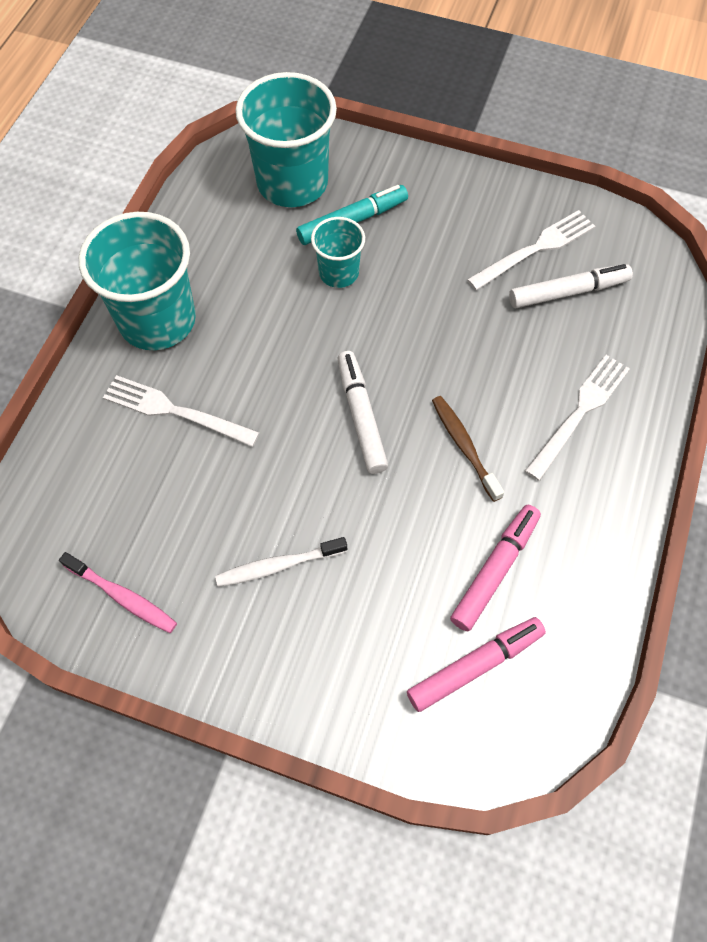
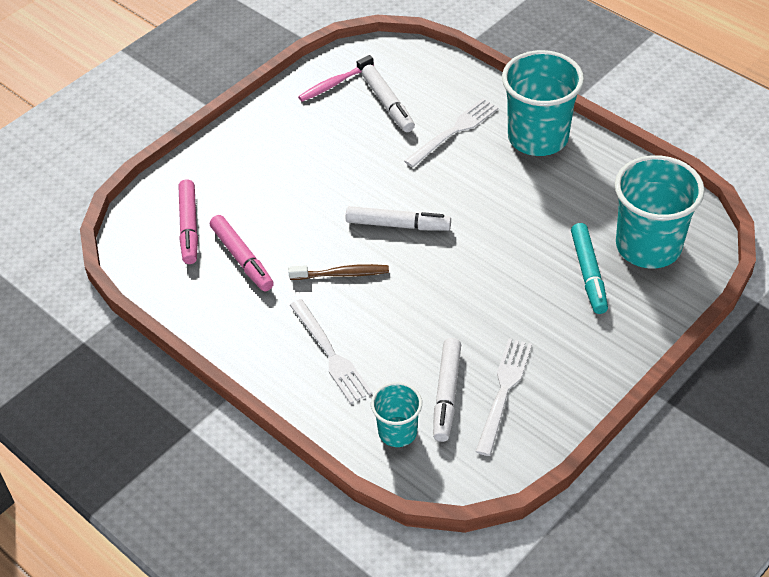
camera: 115 degrees right, 15 degrees down
white toothbrush [215,537,347,587] -> none
turquoise cup [311,217,365,288] -> turquoise cup moved to [371,382,422,447]
white fork [467,210,595,290] -> white fork turned 150 degrees counterclockwise [475,338,532,456]
none -> white marker [361,65,415,132]

